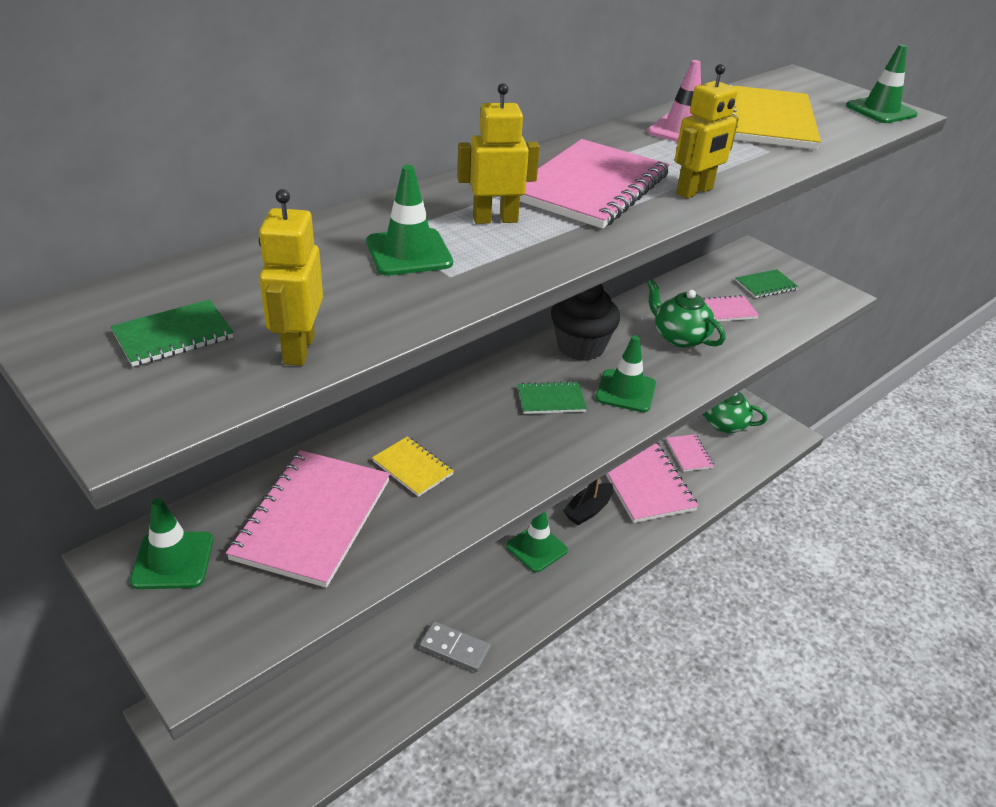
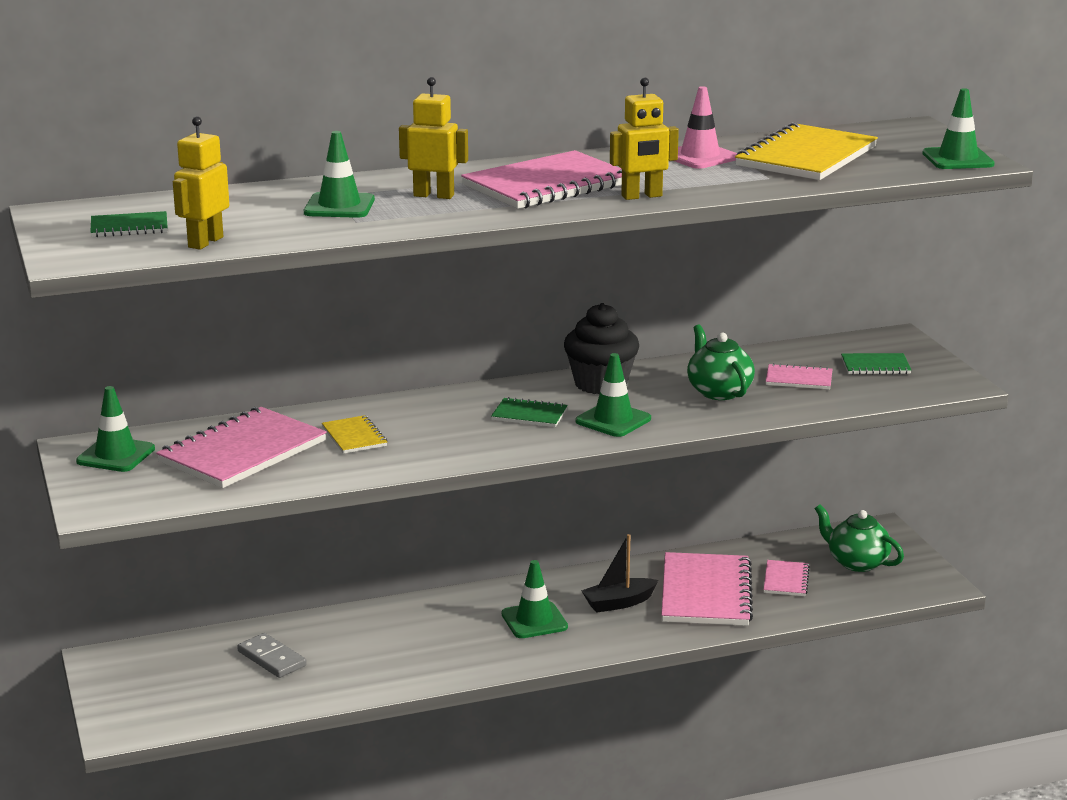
camera: 25 degrees right, 15 degrees down
grey domino [419,621,491,672] -> grey domino moved to [237,633,307,678]

